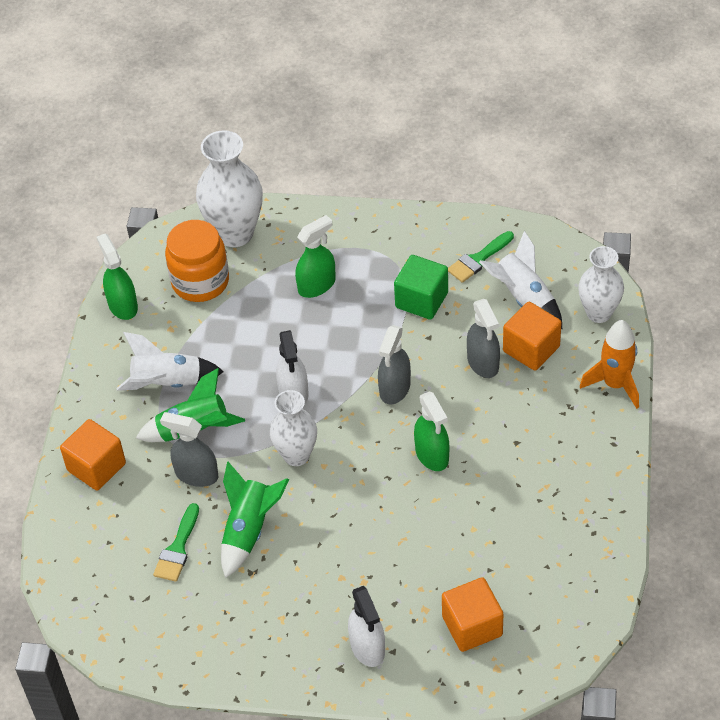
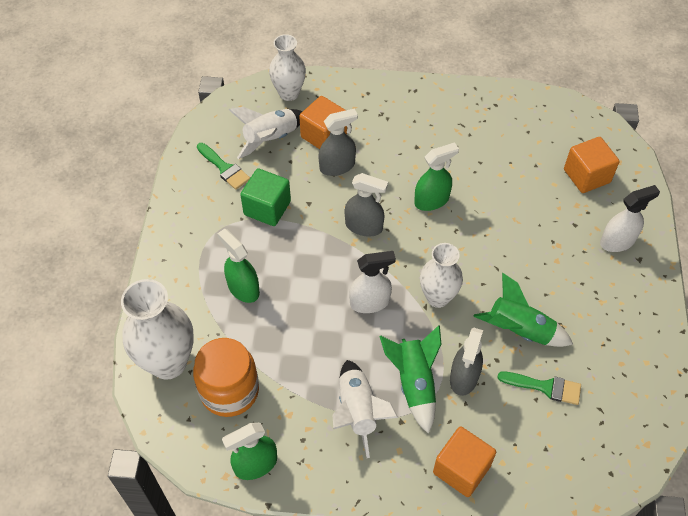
camera: 95 degrees left, 5 degrees up
orange rocket [580,320,639,409] -> none

